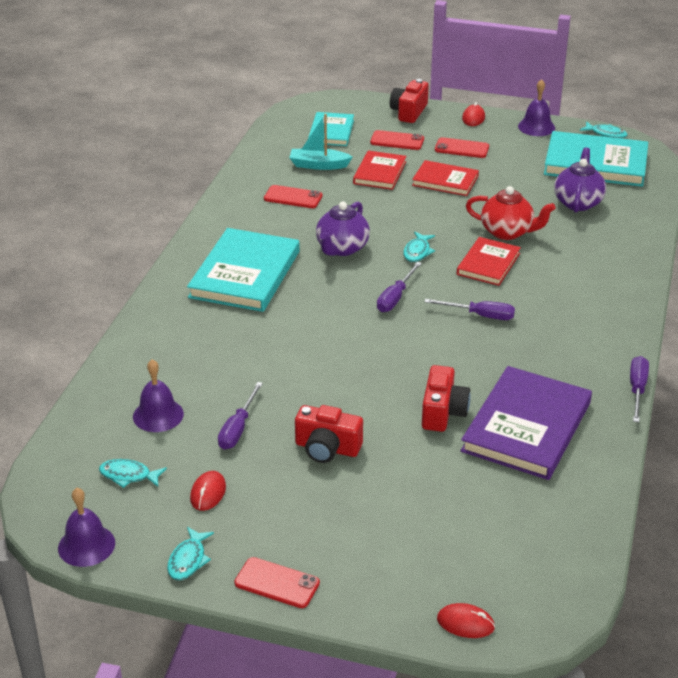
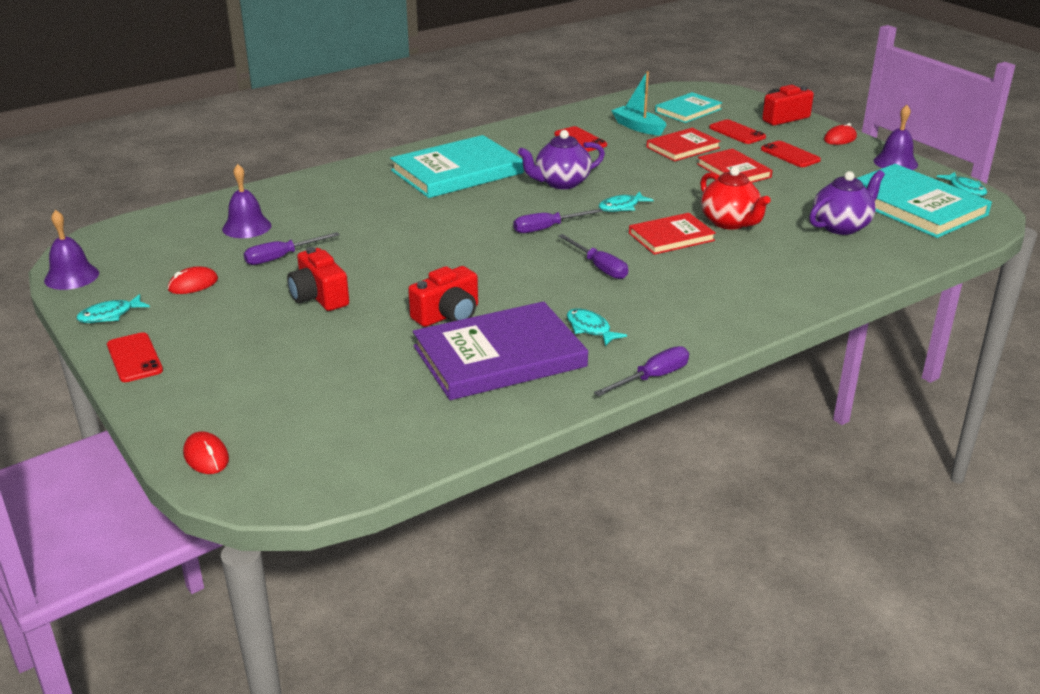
camera: 40 degrees right, 5 degrees down
turquoise fish [99,459,167,488] -> turquoise fish moved to [566,308,627,346]

